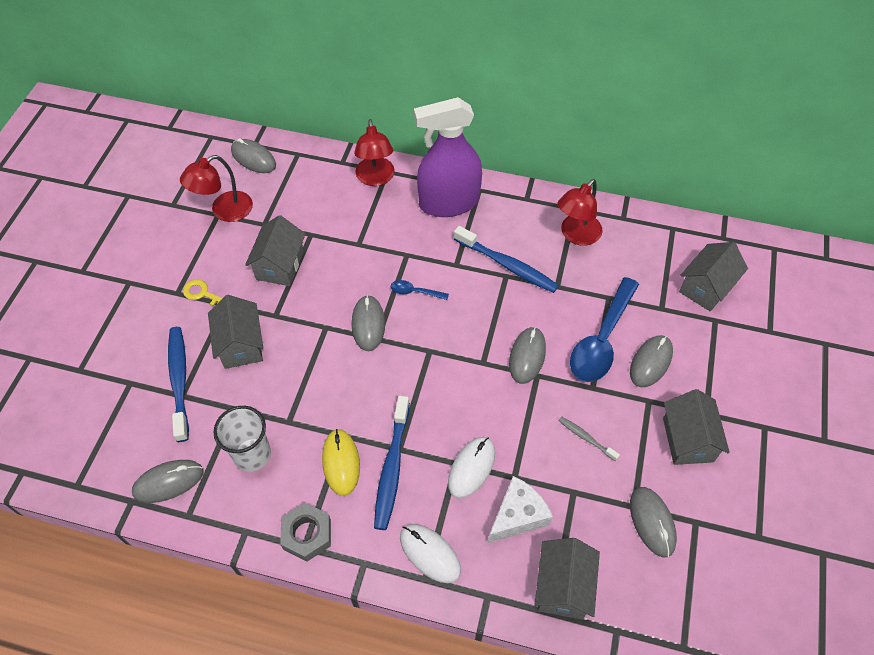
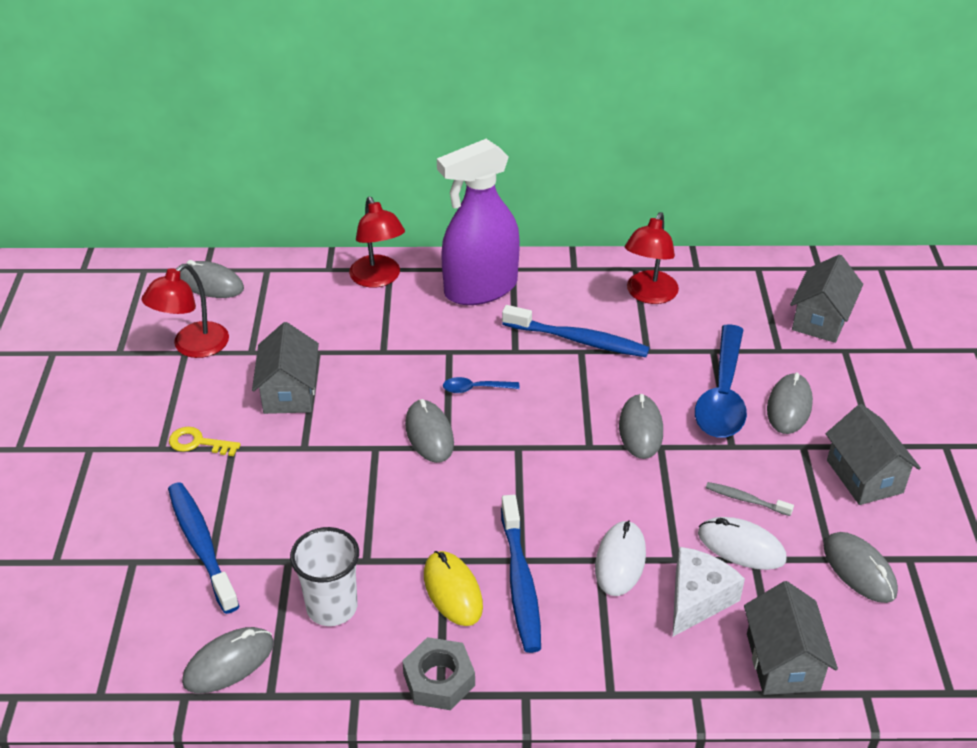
camera: 15 degrees left, 15 degrees down
grey house [208,295,263,369] -> none
white mouse [400,524,461,583] -> white mouse moved to [698,517,787,570]

